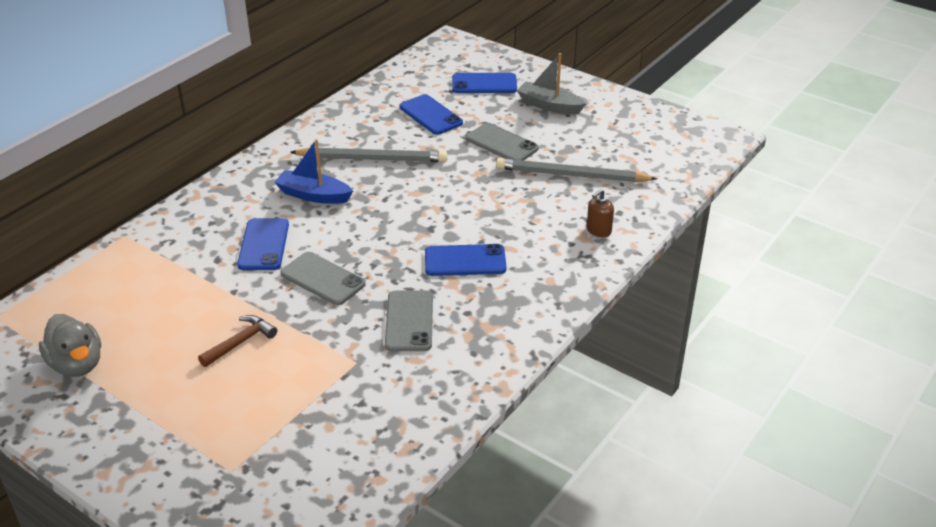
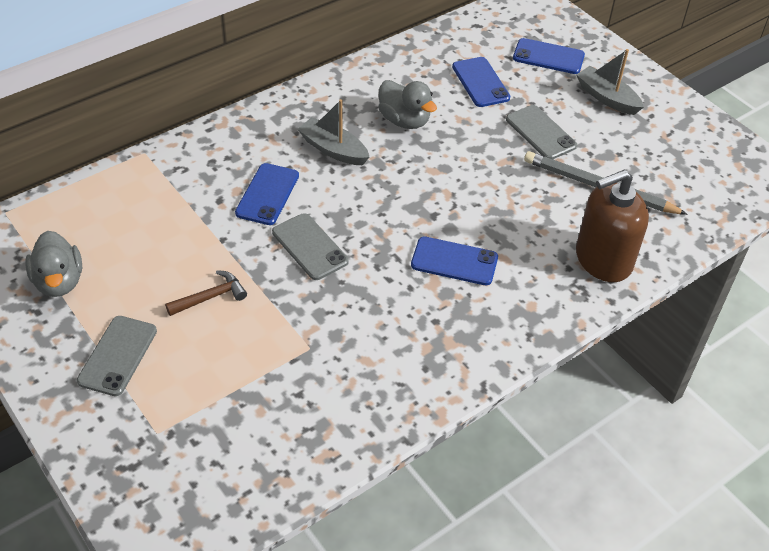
camera: 15 degrees right, 10 degrees up
blue boat [274,139,353,204] -> grey boat [298,99,369,165]
grey pencil [291,148,448,162] -> grey duck [378,80,437,129]
grey phone [385,290,433,351] -> grey phone moved to [77,316,157,396]
brown soap dispenser [587,189,614,237] -> brown soap dispenser [576,169,649,282], size x2.29

